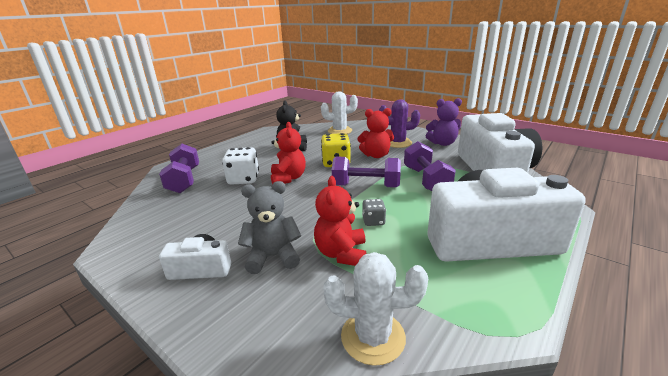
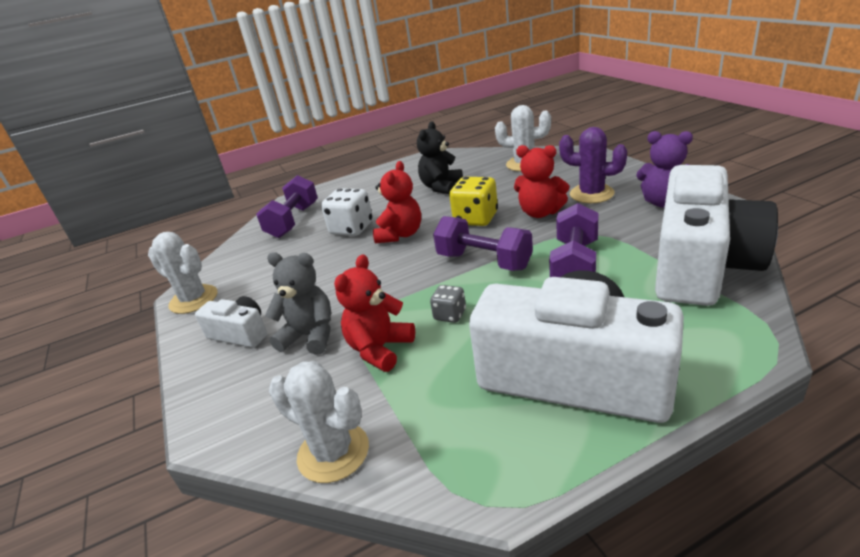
camera: 30 degrees right, 5 degrees up
none -> white cactus [148,232,217,314]

